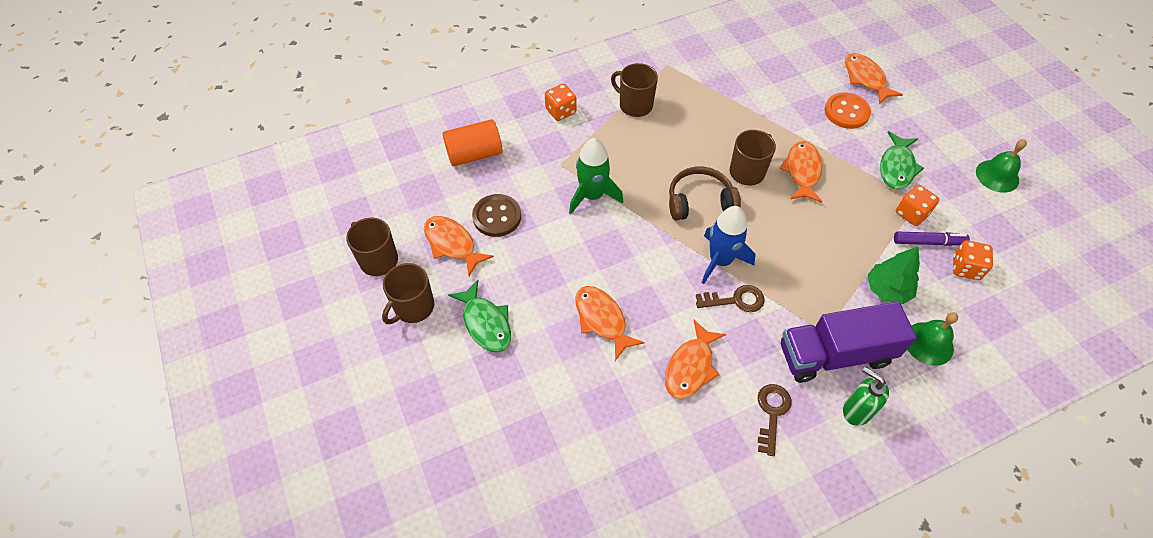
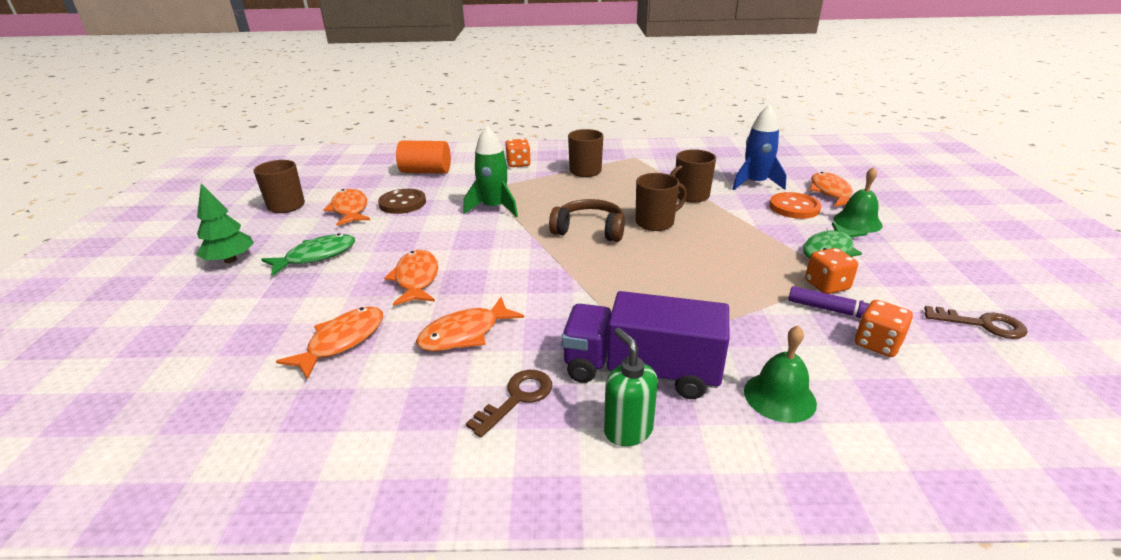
camera: 25 degrees right, 25 degrees down
brown mug [382,263,434,324] -> brown mug moved to [670,149,716,203]
green fish [448,280,511,353] -> green fish turned 120 degrees counterclockwise [261,233,355,276]
brown key [696,285,765,312] -> brown key moved to [924,306,1028,339]
blue rocket [702,206,755,284] -> blue rocket moved to [732,104,787,190]
orange fish [779,141,822,203] -> orange fish moved to [276,306,383,380]
green tree [867,247,920,305] -> green tree moved to [196,183,254,263]
green bell [976,139,1027,193] -> green bell moved to [833,167,883,233]

